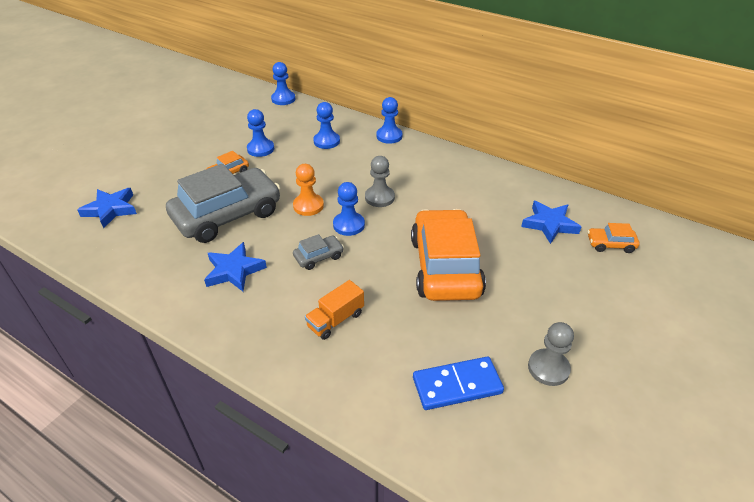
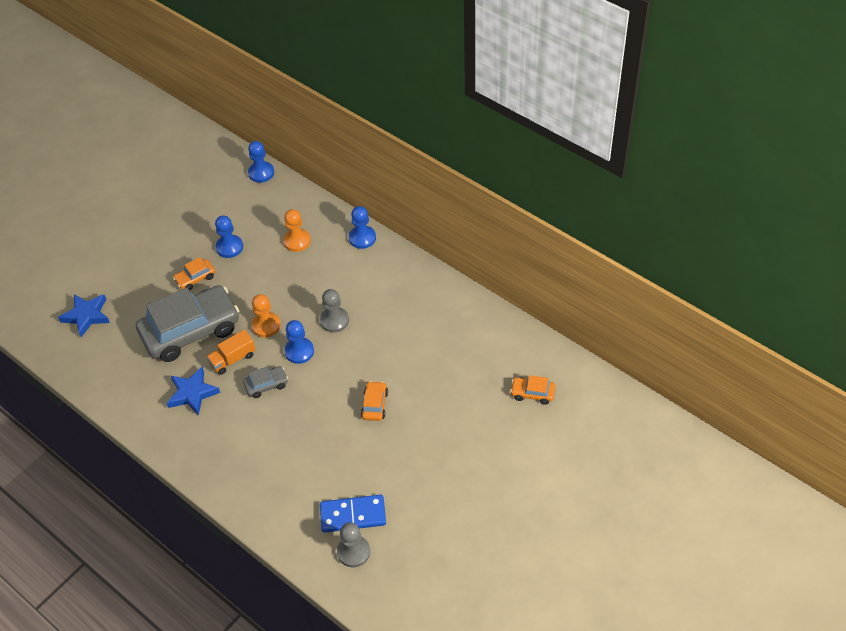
camera: 10 degrees right, 10 degrees up
orange truck [305,280,364,340] -> orange truck moved to [206,329,256,375]
blue pawn [313,102,340,149] -> orange pawn [283,209,311,252]
orange car [411,209,486,301] -> orange car [361,381,388,421], size x0.42
blue star [521,201,581,244] -> none
grey pawn [528,322,574,386] -> grey pawn moved to [337,522,370,567]

